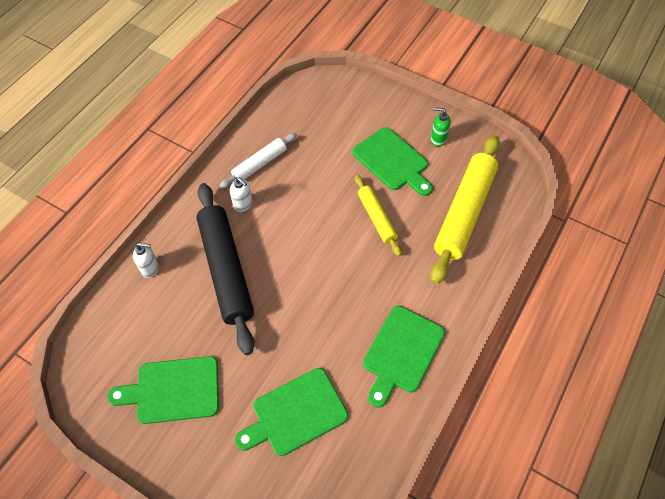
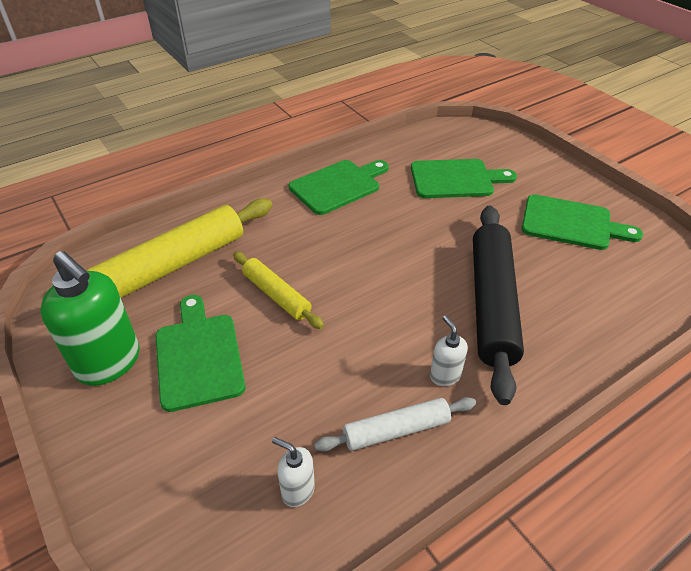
camera: 155 degrees left, 15 degrees down
white soap dispenser [133,243,159,278] -> white soap dispenser moved to [272,437,315,507]
yellow rolling pin [355,175,402,256] -> yellow rolling pin turned 45 degrees counterclockwise [233,252,324,329]
green soap dispenser [431,107,451,147] -> green soap dispenser [40,251,140,386], size x2.08

